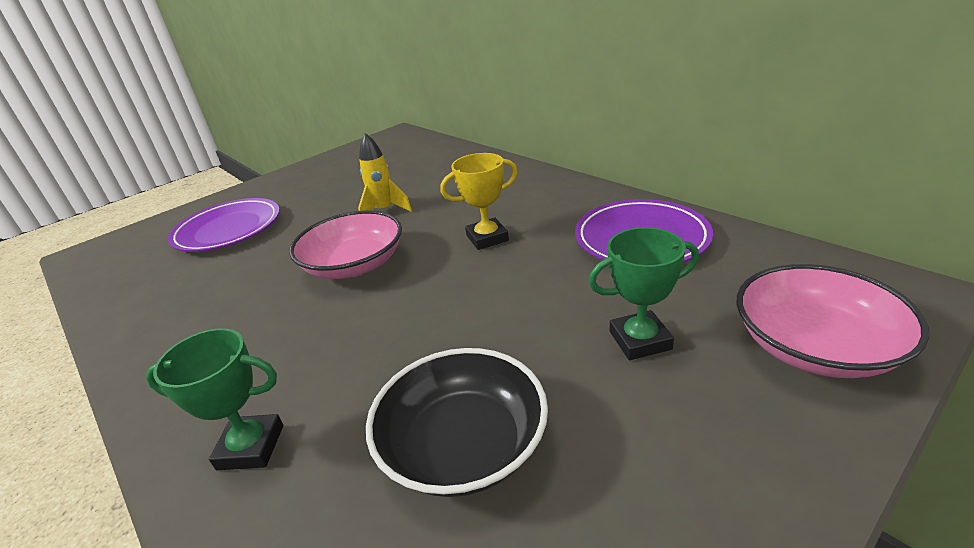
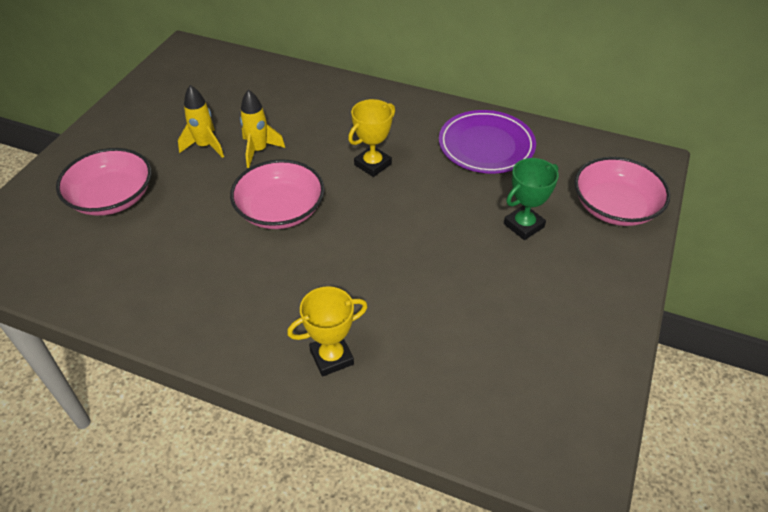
camera: 30 degrees left, 15 degrees up
green trophy [146,328,283,470] -> yellow trophy [287,286,368,377]
purple plate [168,198,280,252] -> pink bowl [56,148,152,216]
black bowl [366,348,548,497] -> none
none -> yellow rocket [178,85,224,158]

